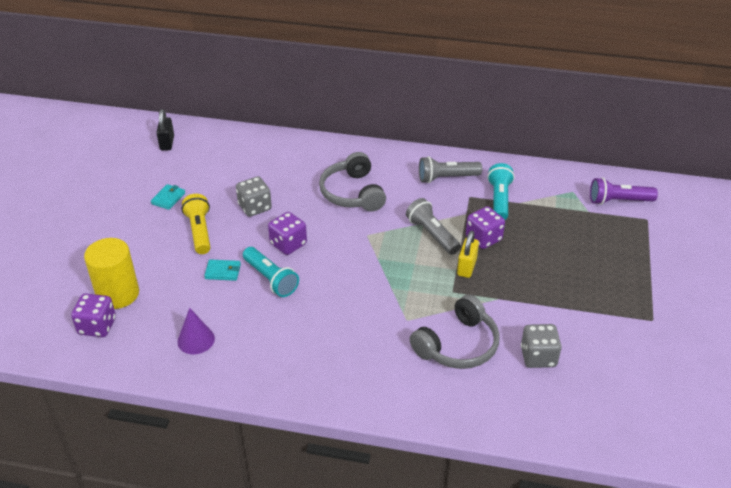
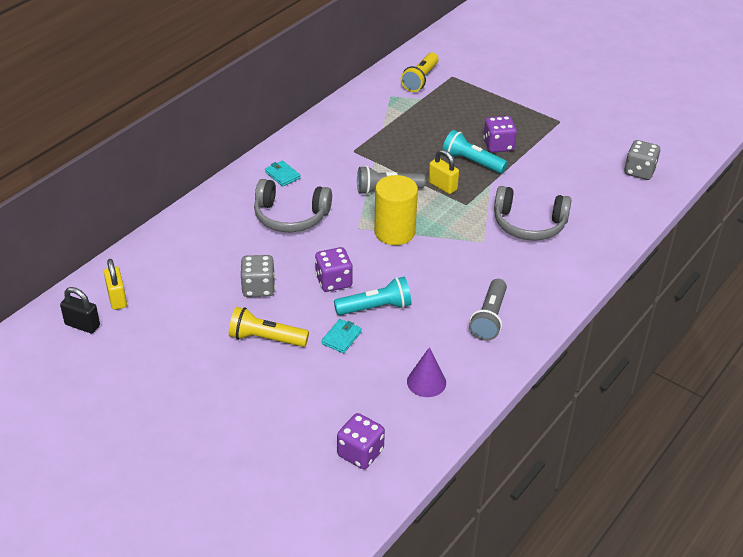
camera: 65 degrees left, 0 degrees up
yellow cylinder [84,238,139,309] -> yellow cylinder moved to [374,175,418,245]
turquoise wallet [151,184,185,210] -> turquoise wallet moved to [265,161,301,187]
grey headphones [410,294,500,369] -> grey headphones turned 120 degrees clockwise [494,186,572,241]
grey flashlight [419,156,482,183] -> grey flashlight moved to [469,279,507,341]
purple dice [466,206,505,249] -> purple dice moved to [483,116,517,153]
turquoise flashlight [487,163,515,220] -> turquoise flashlight moved to [442,130,508,174]
grey dice [521,324,562,368] -> grey dice moved to [624,140,660,180]
purple flashlight [590,177,658,205] -> yellow flashlight [401,52,439,92]
none -> yellow padlock [104,259,127,310]

